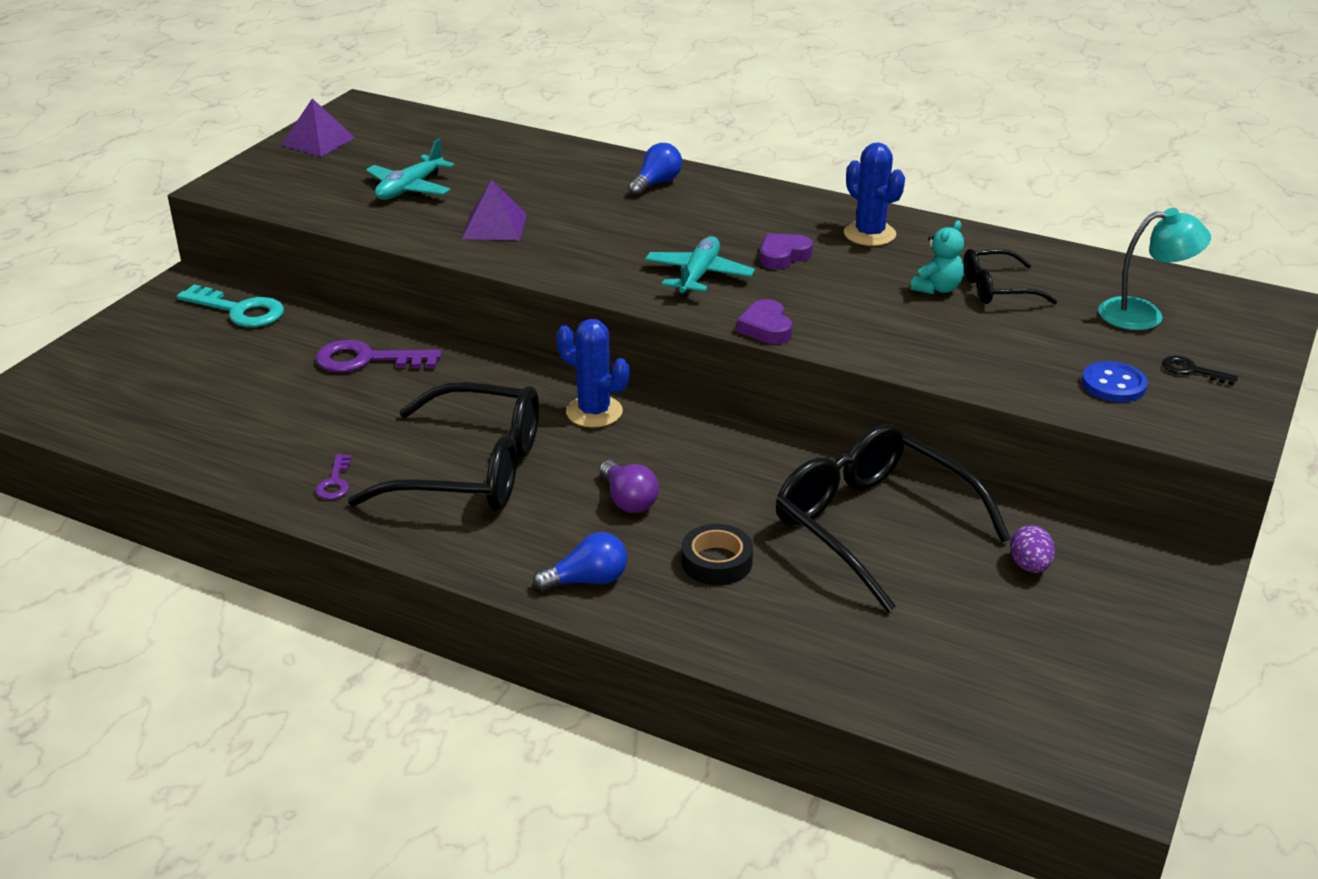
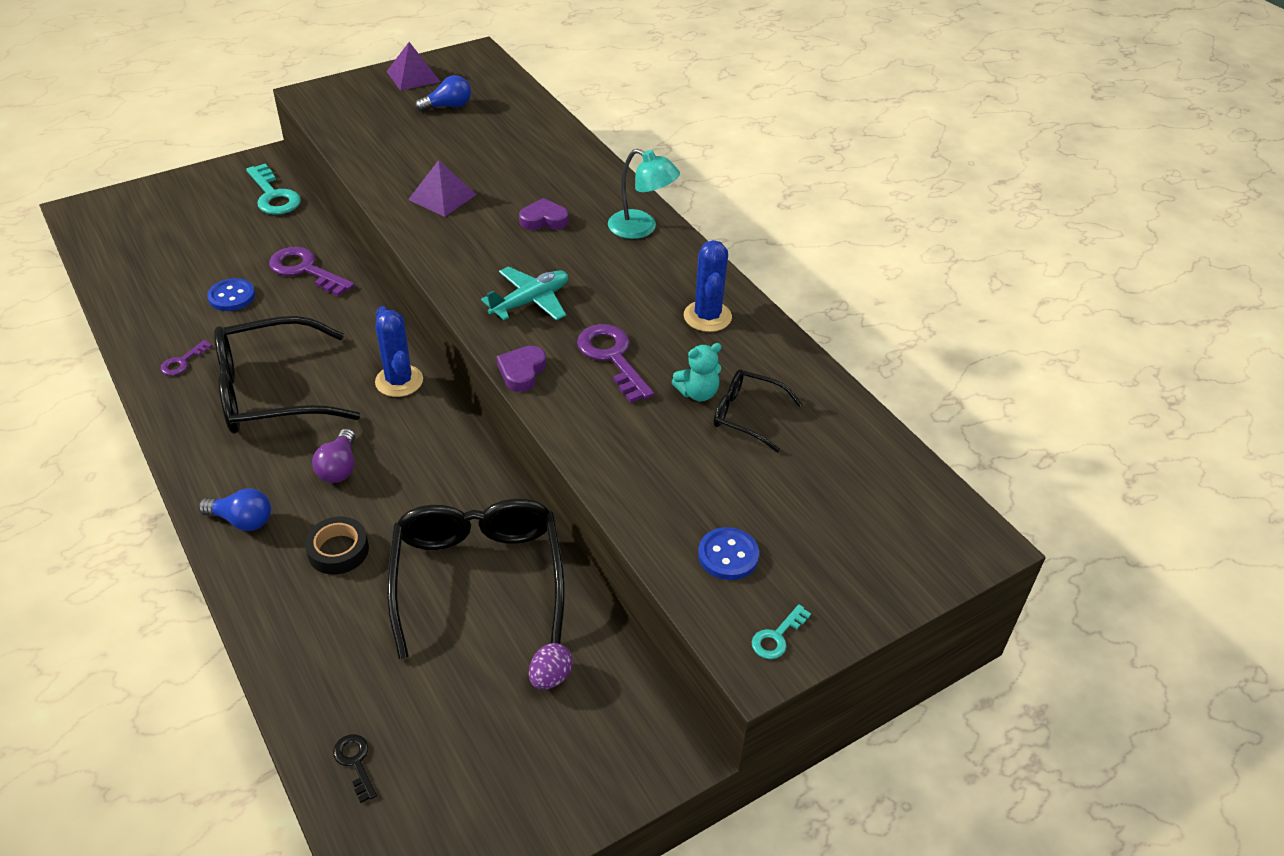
camera: 30 degrees right, 10 degrees up
black glasses [348,382,539,511] -> black glasses turned 120 degrees clockwise [214,316,360,434]
turquoise plane [366,139,454,200] -> none
blue light bulb [628,143,682,196] -> blue light bulb moved to [415,75,471,112]
purple heart [760,233,813,269] -> purple heart moved to [519,198,569,230]
turquoise lamp [1098,208,1211,330] -> turquoise lamp moved to [608,149,680,239]
black key [1162,356,1238,386] -> black key moved to [333,734,377,803]
none -> blue button [207,278,255,311]
none -> purple key [577,324,654,403]
none -> turquoise key [752,604,811,659]

